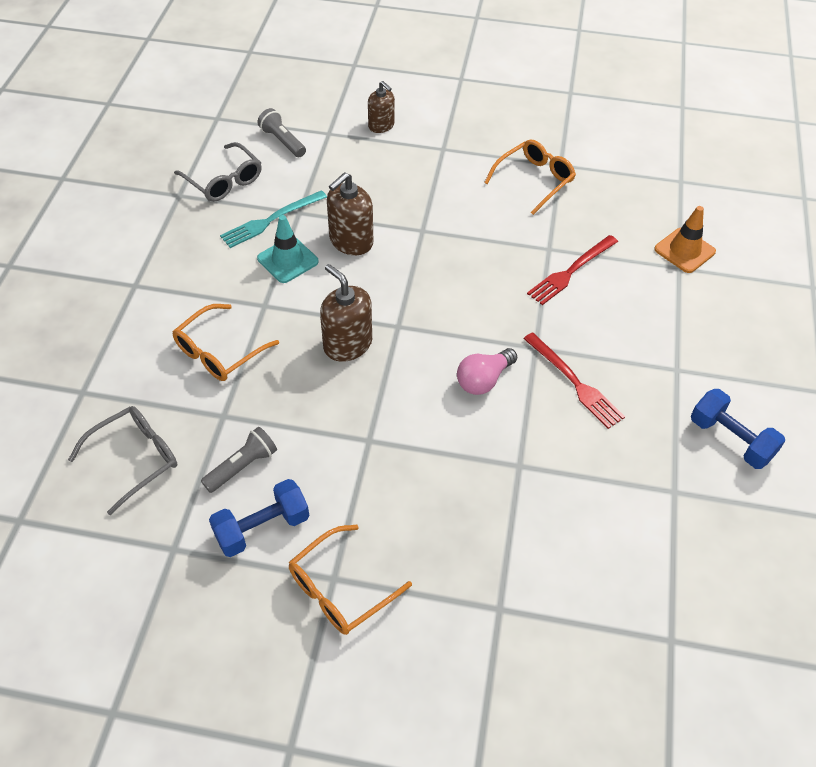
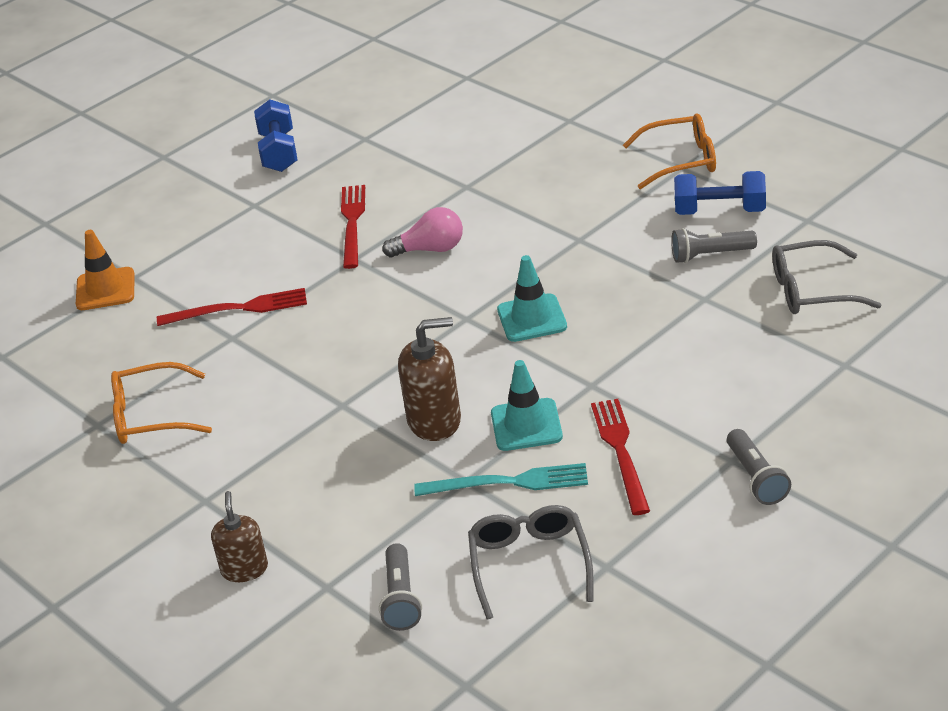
camera: 140 degrees left, 15 degrees down
orange glasses [172,304,279,381] -> none
brown soap dispenser [320,264,372,362] -> turquoise traffic cone [497,255,567,342]
none -> red fork [591,399,650,515]
none -> grey flashlight [727,429,791,505]

